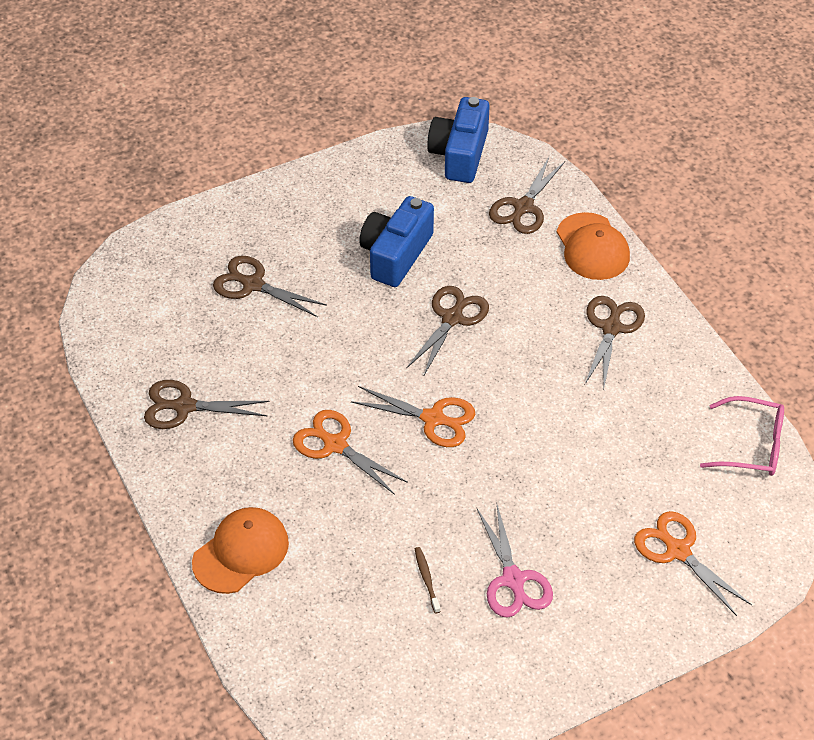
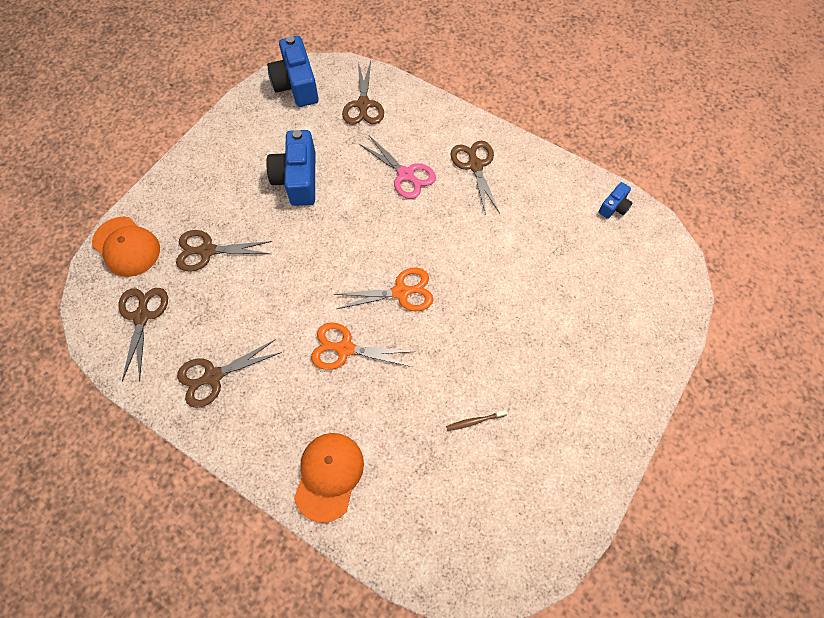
camera: 30 degrees left, 15 degrees up
brown scissors [406,286,489,377] -> brown scissors moved to [118,288,168,381]
brown toothbrush [415,547,441,613] -> brown toothbrush turned 60 degrees counterclockwise [446,410,507,431]
pink scissors [477,505,553,618] -> pink scissors moved to [359,136,436,199]
orange cap [557,212,630,280] -> orange cap moved to [92,217,160,277]
orange scissors [634,511,752,616] -> none
pink glasses [700,396,784,476] -> blue camera [599,182,632,219]

